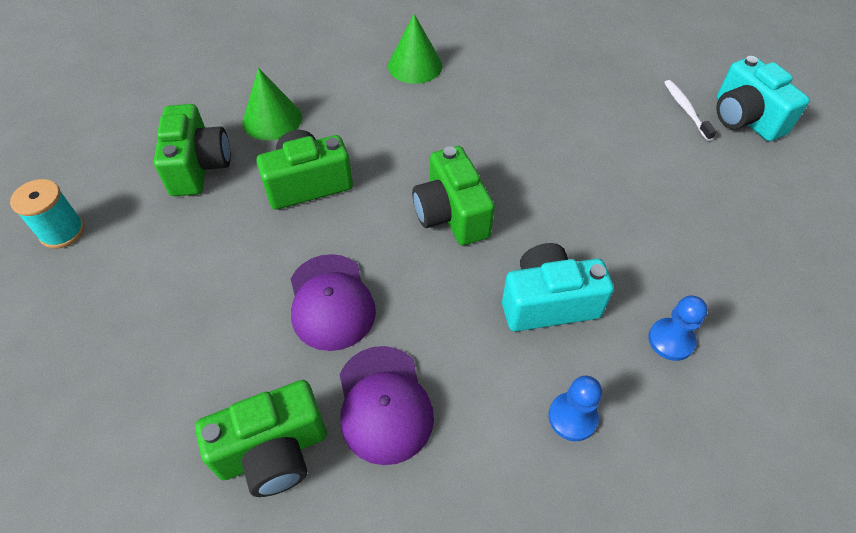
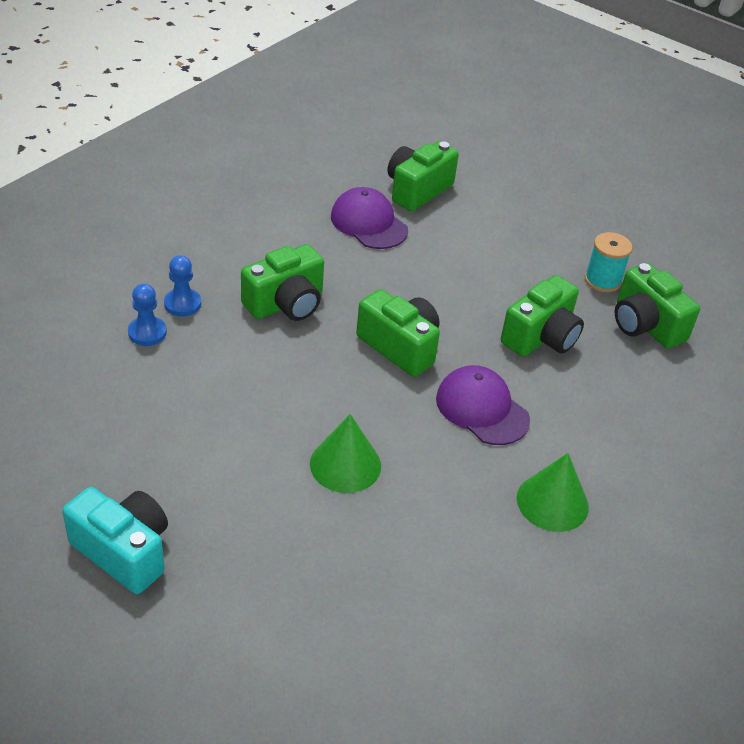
camera: 150 degrees right, 10 degrees down
turquoise spool [10,179,85,248] -> turquoise spool moved to [585,232,633,293]
green cone [242,68,302,140] -> green cone moved to [310,414,381,493]
purple cap [291,254,376,351] -> purple cap moved to [436,365,530,445]
turquoise camera [502,243,614,331] -> green camera [241,244,324,321]
blue pawn [548,376,602,441] -> blue pawn moved to [128,283,167,346]
white toothbrush [664,80,717,141] -> none

